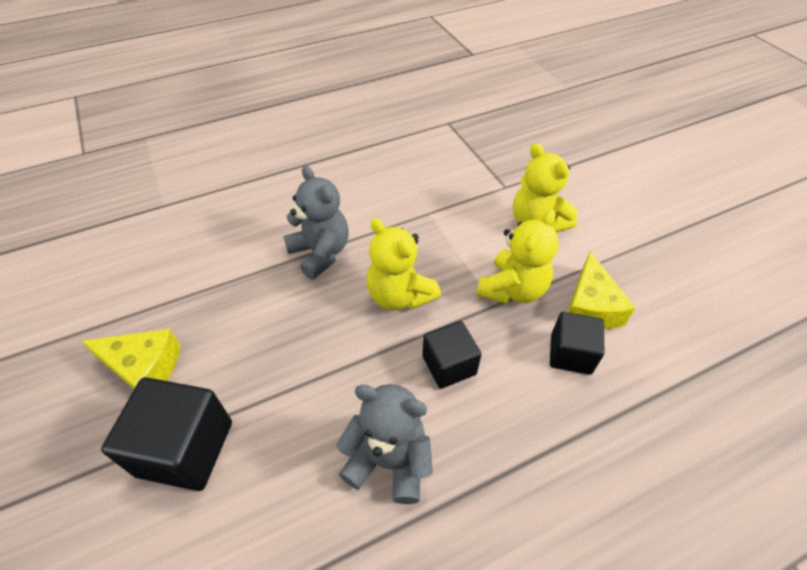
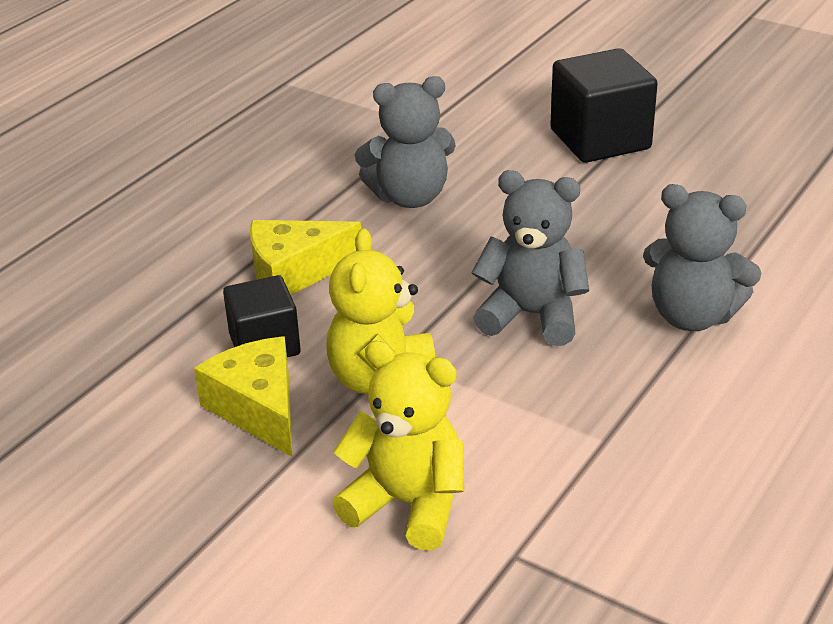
camera: 150 degrees right, 15 degrees down
yellow cheese [81,329,181,389] -> yellow cheese moved to [250,220,361,295]
yellow teddy bear [367,218,441,310] -> grey teddy bear [471,170,589,346]
black cube [422,321,482,389] -> none

